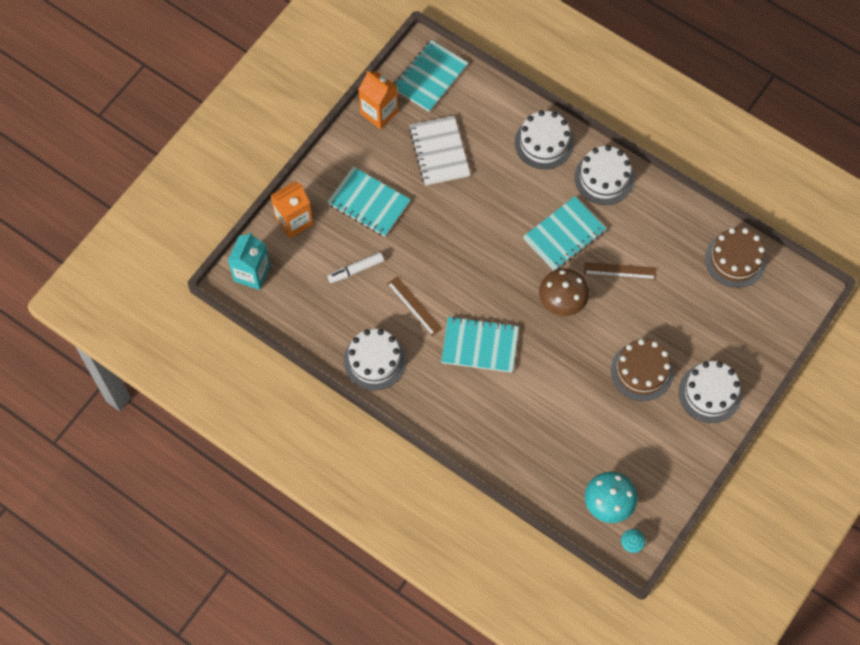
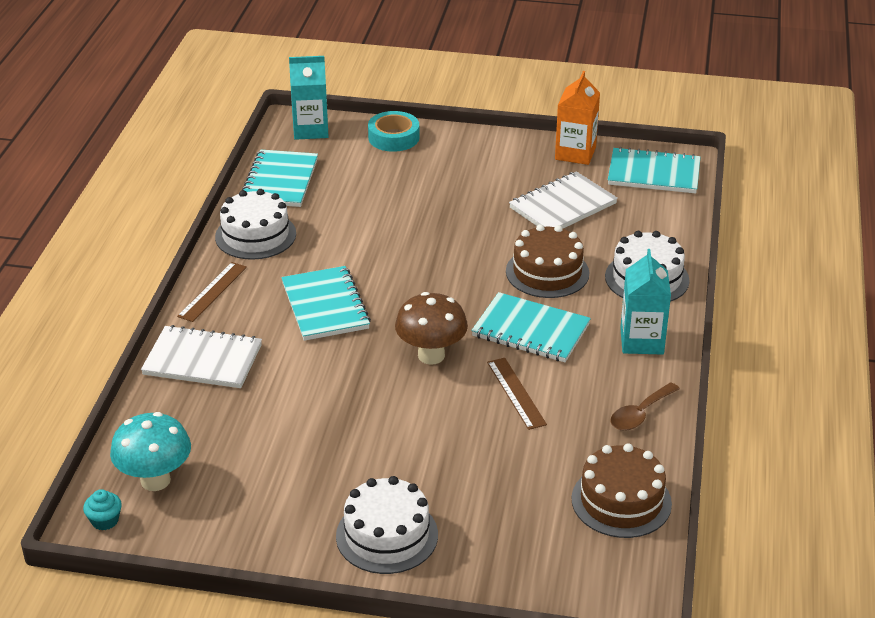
camera: 65 degrees right, 30 degrees down
orange carton [271,181,313,238] -> turquoise tape [368,111,419,152]
turquoise notebook [327,167,411,237] -> turquoise notebook moved to [242,150,318,207]
white marker [327,252,384,283] -> none
brown ruler [387,277,442,336] -> brown ruler moved to [177,262,247,322]
white cake [574,145,634,205] -> turquoise carton [620,249,671,355]
brown cake [611,339,674,401] -> brown cake moved to [506,224,589,298]
none -> white notebook [141,325,262,388]
none -> brown spoon [610,382,680,431]

